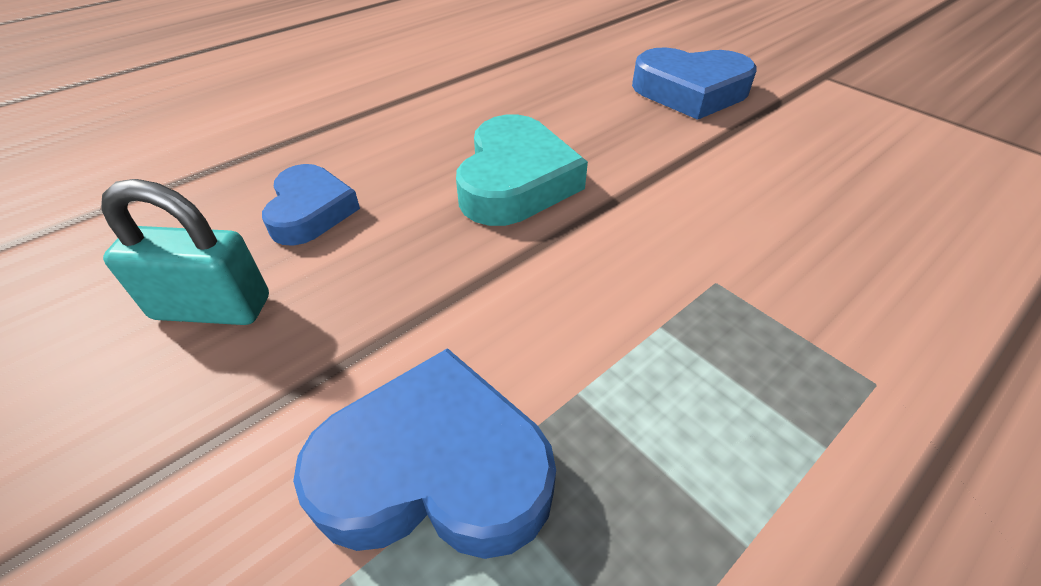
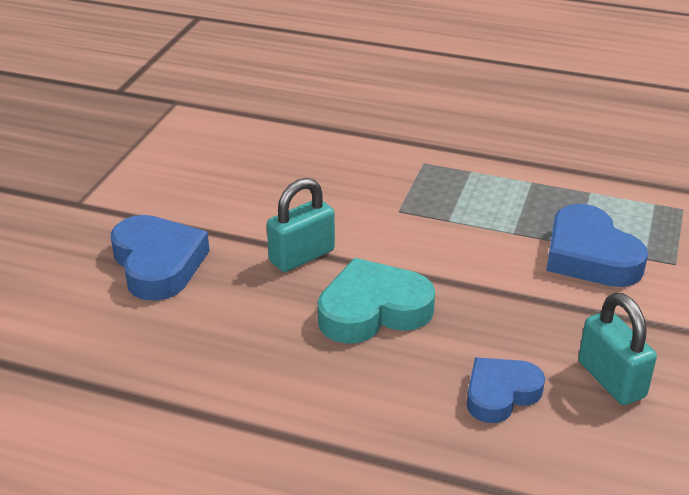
camera: 120 degrees left, 10 degrees down
none -> turquoise padlock [267,178,335,272]

